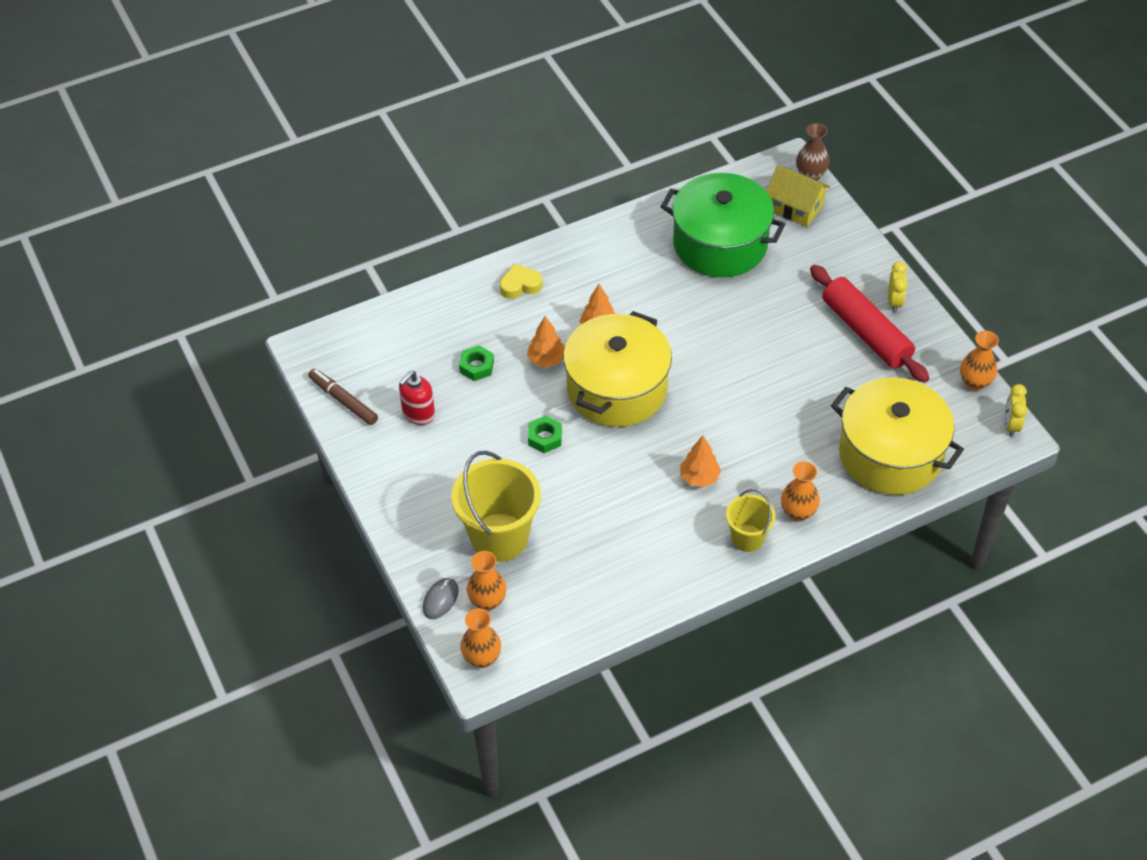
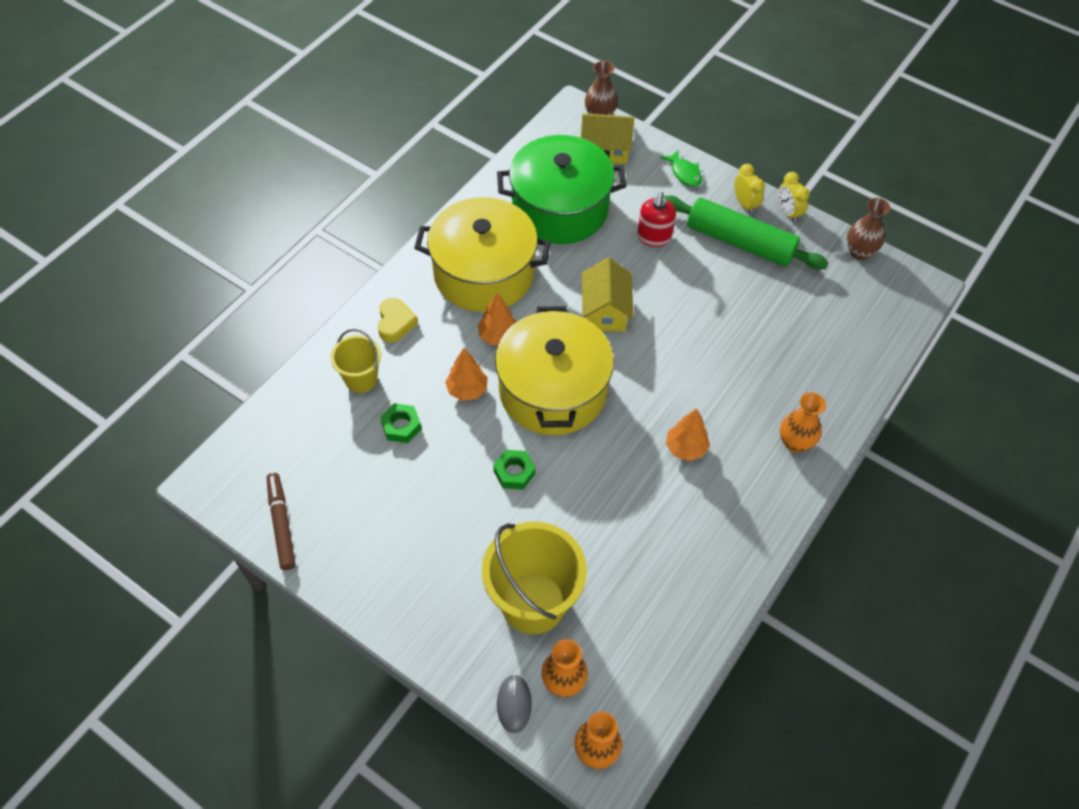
camera: 30 degrees left, 5 degrees up
brown marker [308,369,378,425] -> brown marker turned 60 degrees clockwise [267,473,295,570]
red soap dispenser [399,371,435,425] -> red soap dispenser moved to [637,192,676,247]
yellow heart [500,264,543,299] -> yellow heart turned 135 degrees clockwise [378,298,418,343]
yellow bucket [726,489,776,552] -> yellow bucket moved to [330,329,381,393]
red rolling pin [810,265,929,383] -> green rolling pin [663,195,829,270]
yellow pot [831,377,964,495] -> yellow pot moved to [414,197,551,312]
orange vase [960,331,999,391] -> brown vase [847,198,890,260]
yellow clock [1005,384,1027,437] -> yellow clock moved to [779,172,810,223]
none -> yellow house [582,258,634,332]
none -> green fish [660,149,702,187]

